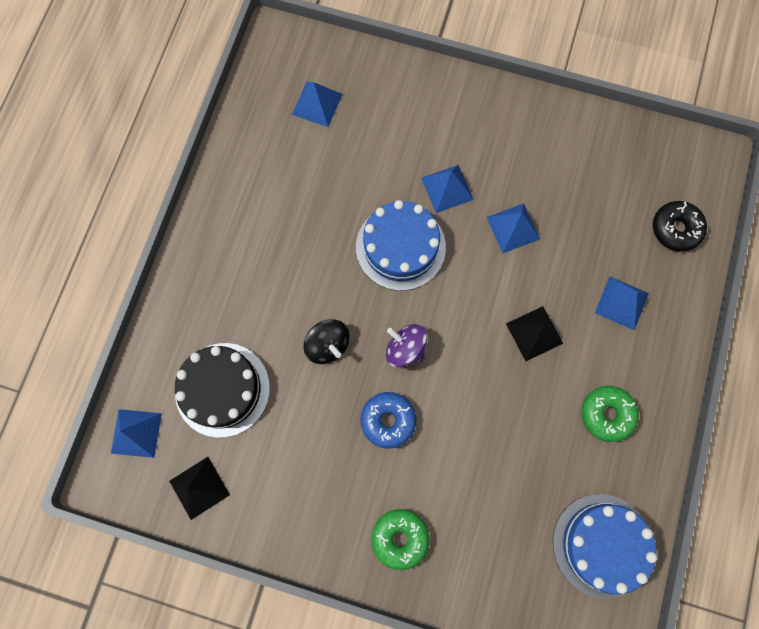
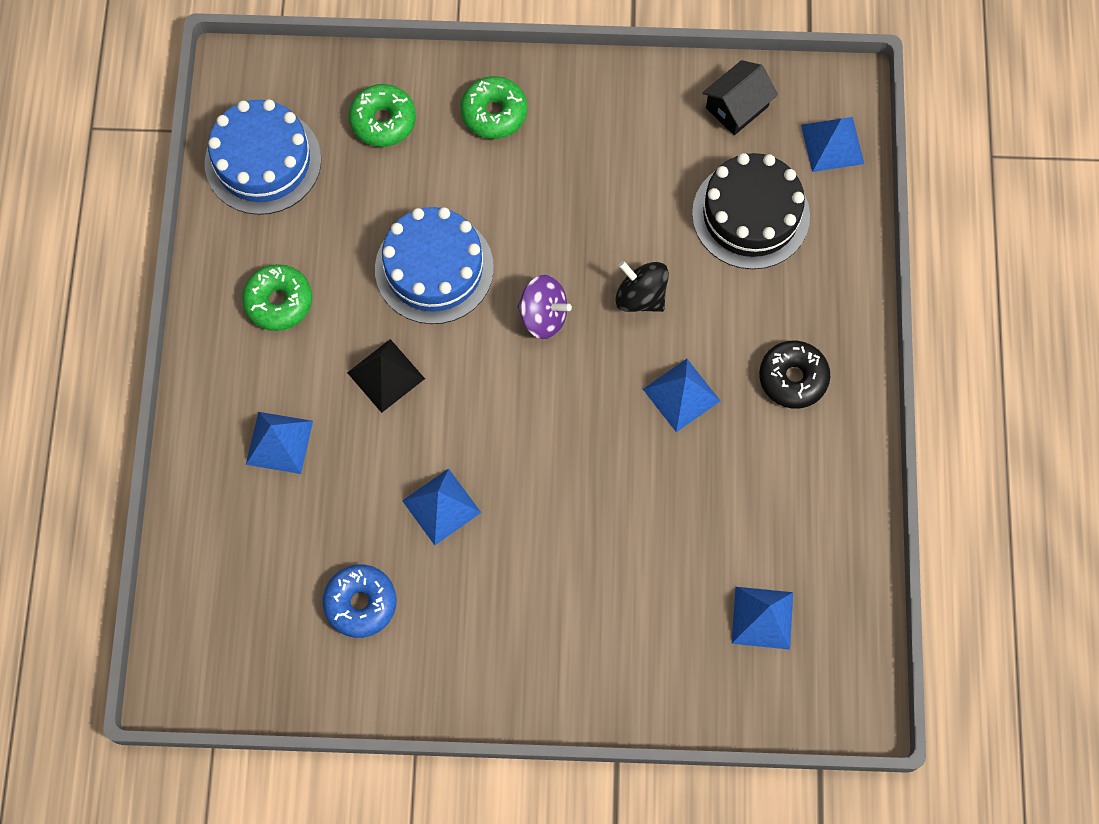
camera: 165 degrees right, 5 degrees down
black pyramid [169,457,230,520] -> black house [702,60,778,135]
blue cake [356,200,446,291] -> blue cake moved to [375,207,494,324]
blue donut [360,392,416,449] -> blue donut moved to [323,565,397,638]
blue pyramid [421,165,474,213] -> blue pyramid moved to [643,359,720,432]
black donut [653,201,707,252] -> black donut moved to [759,341,830,409]
none -> green donut [349,84,416,147]

